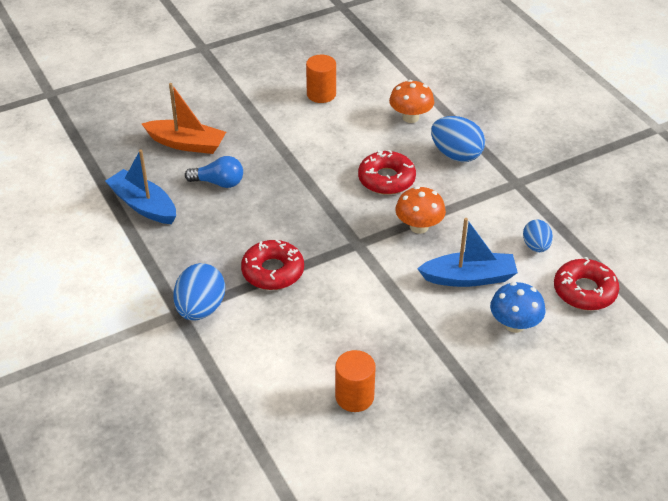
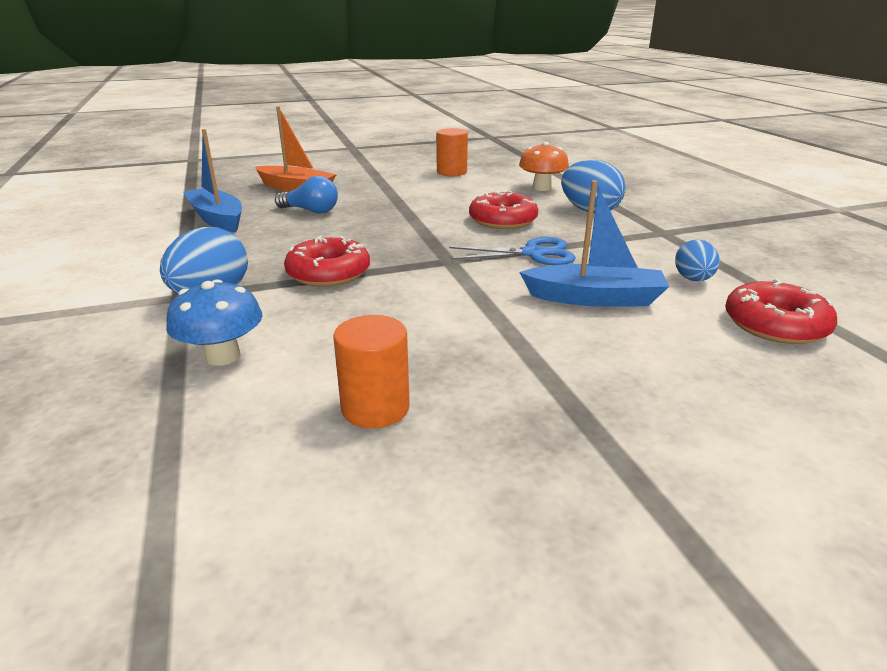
camera: 10 degrees right, 15 degrees down
orange mushroom [395,186,446,234] -> blue scissors [449,237,576,265]
blue mushroom [490,282,546,333] -> blue mushroom moved to [166,279,263,366]

